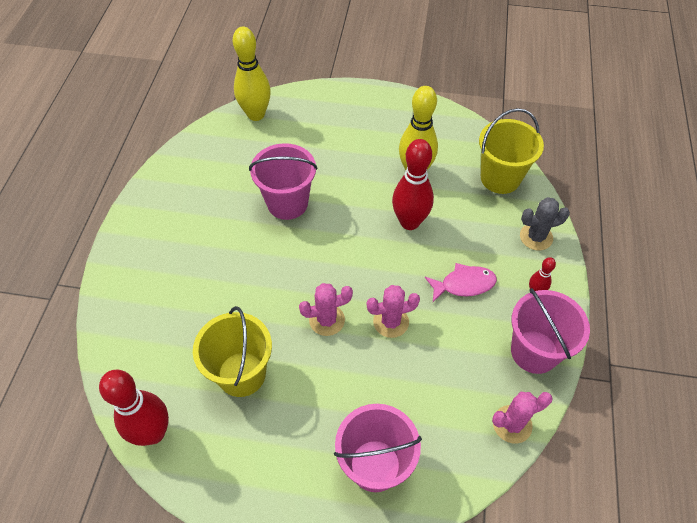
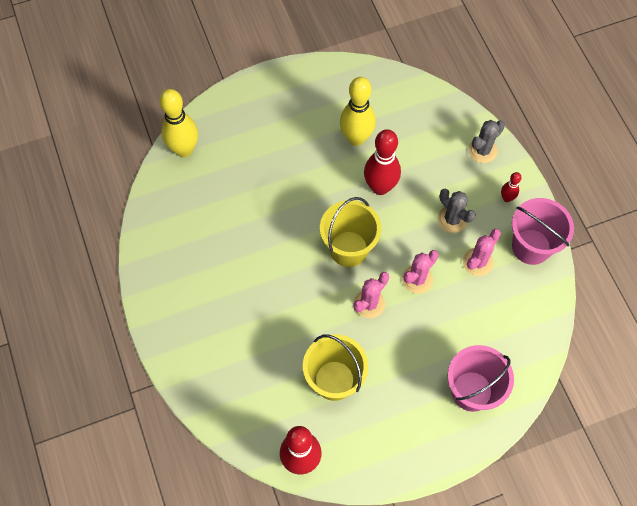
camera: 30 degrees left, 10 degrees up
pink bucket [249,143,318,220] -> none
pink fish [425,263,497,302] -> grey cactus [438,189,476,233]
yellow bucket [479,108,544,194] -> yellow bucket moved to [320,197,381,267]
pink cactus [492,392,553,444] -> pink cactus moved to [463,229,501,276]

